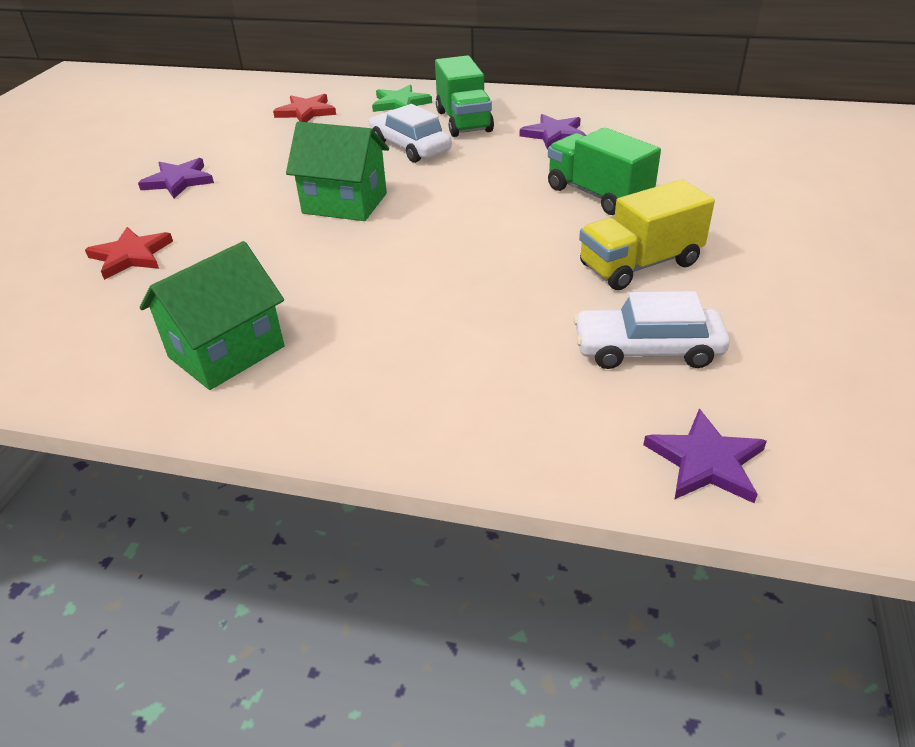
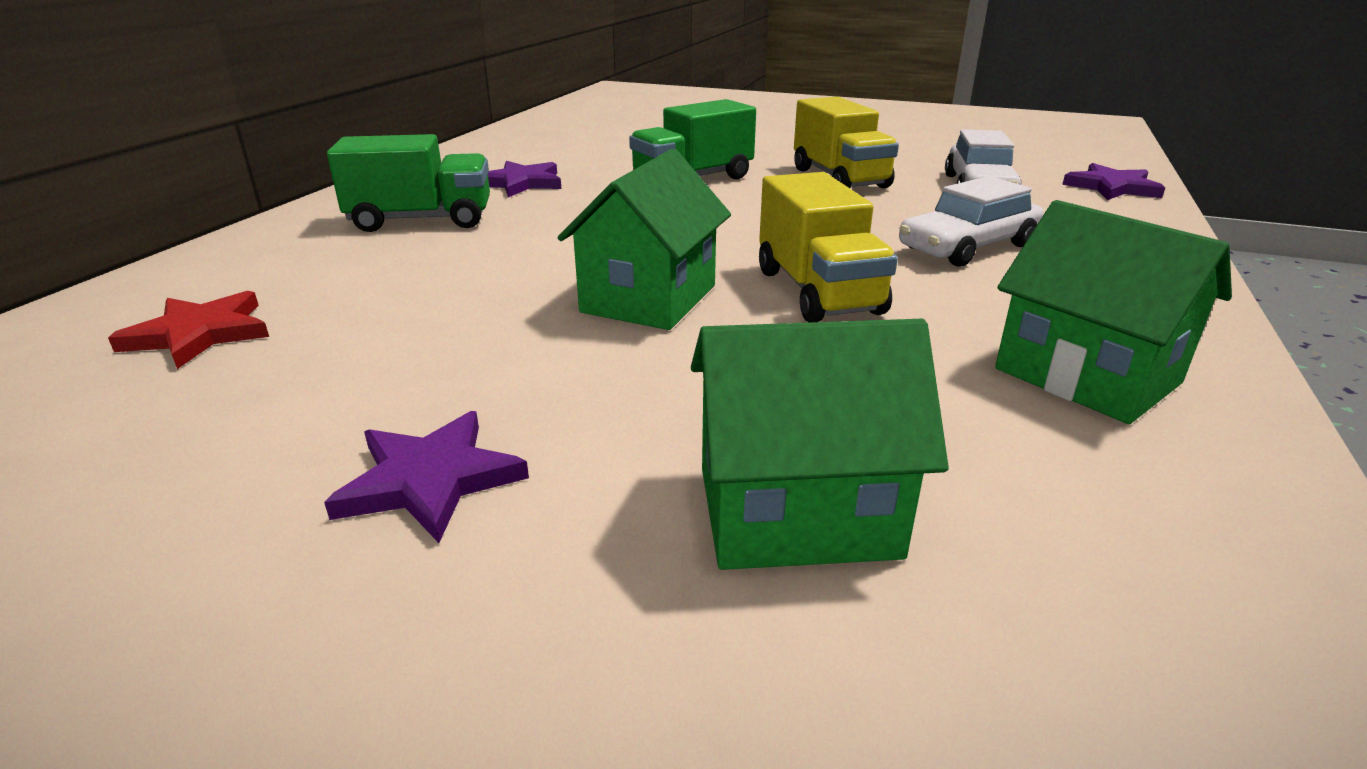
camera: 85 degrees left, 10 degrees down
red star [85,227,173,280] -> green house [691,319,949,570]
white car [369,104,452,163] -> white car moved to [899,176,1043,267]
green star [372,85,432,112] -> none
none -> yellow truck [759,172,898,322]

